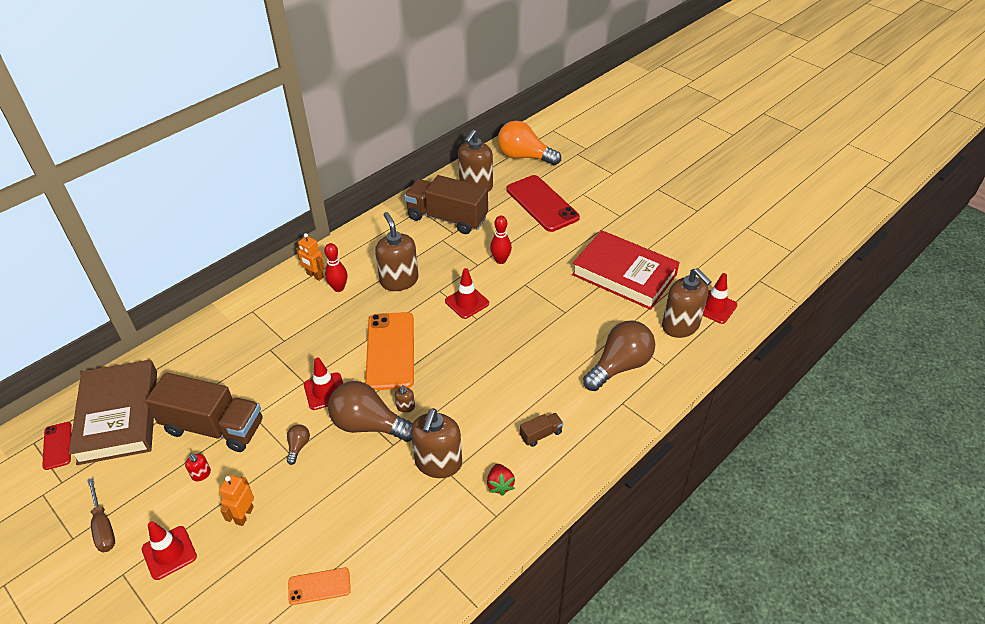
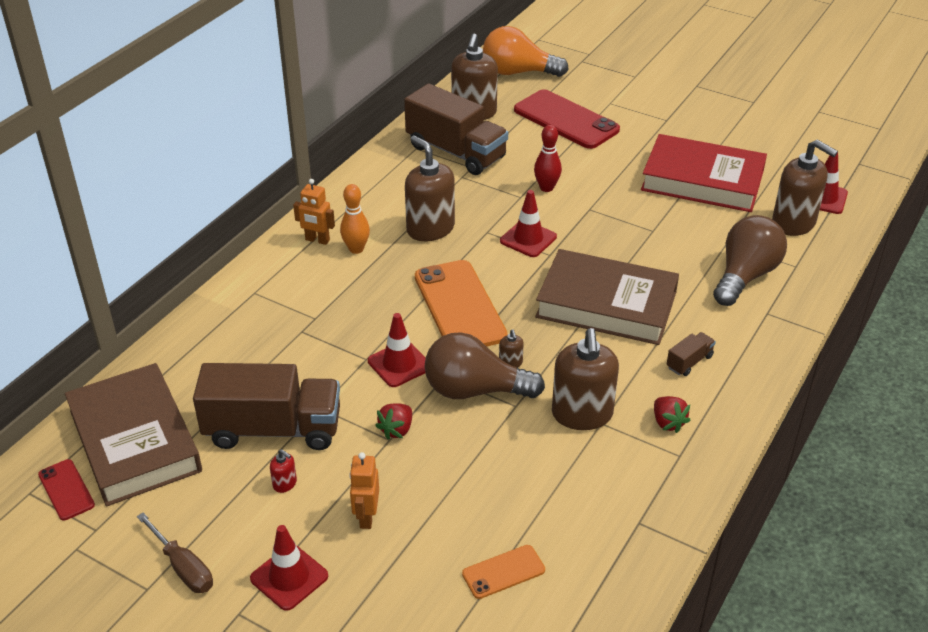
camera: 15 degrees left, 5 degrees down
brown light bulb [287,425,310,465] -> red strawberry [375,403,412,440]
red bowling pin [324,243,348,292] -> orange bowling pin [340,184,370,254]
brown truck [404,175,488,234] -> brown truck turned 150 degrees counterclockwise [404,83,508,175]
none -> brown book [535,249,679,345]

